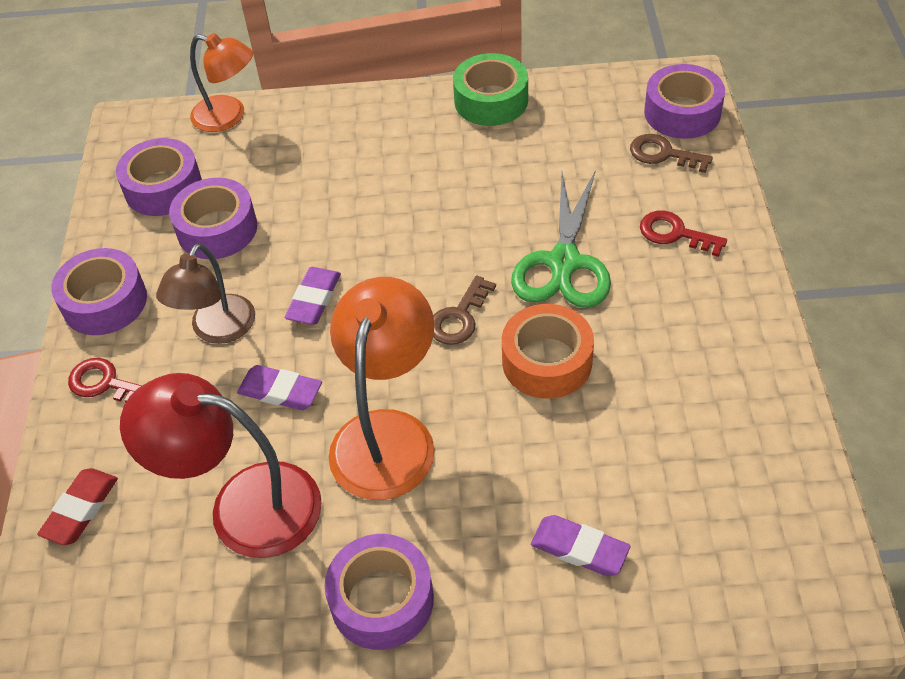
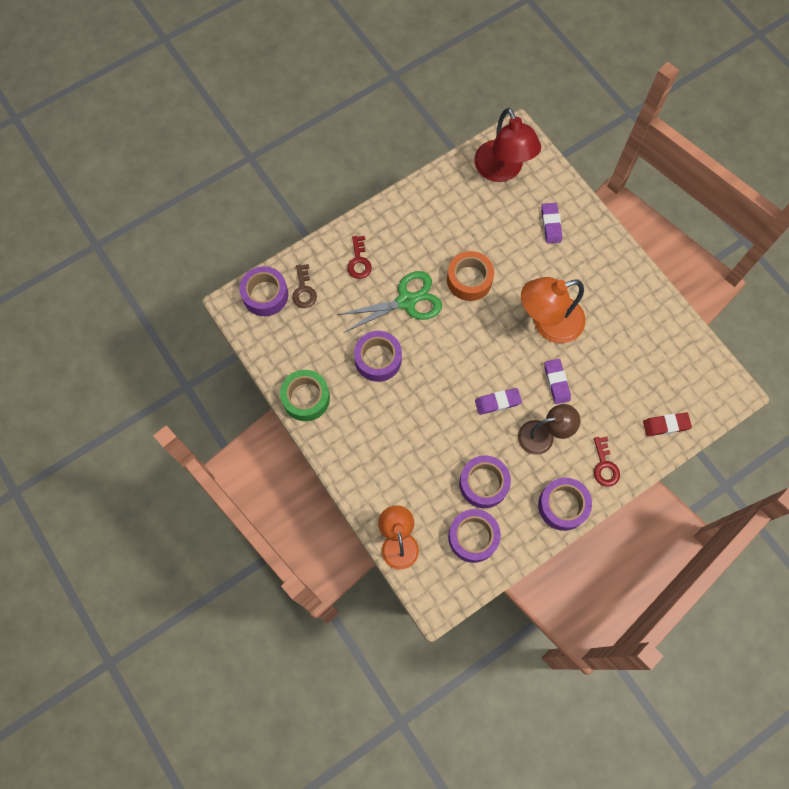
camera: 125 degrees left, 20 degrees up
red lamp [120,373,322,558] -> red lamp moved to [474,108,541,182]
purple tape [324,534,434,650] -> purple tape moved to [354,331,402,382]
brown key [433,276,496,345] -> none

